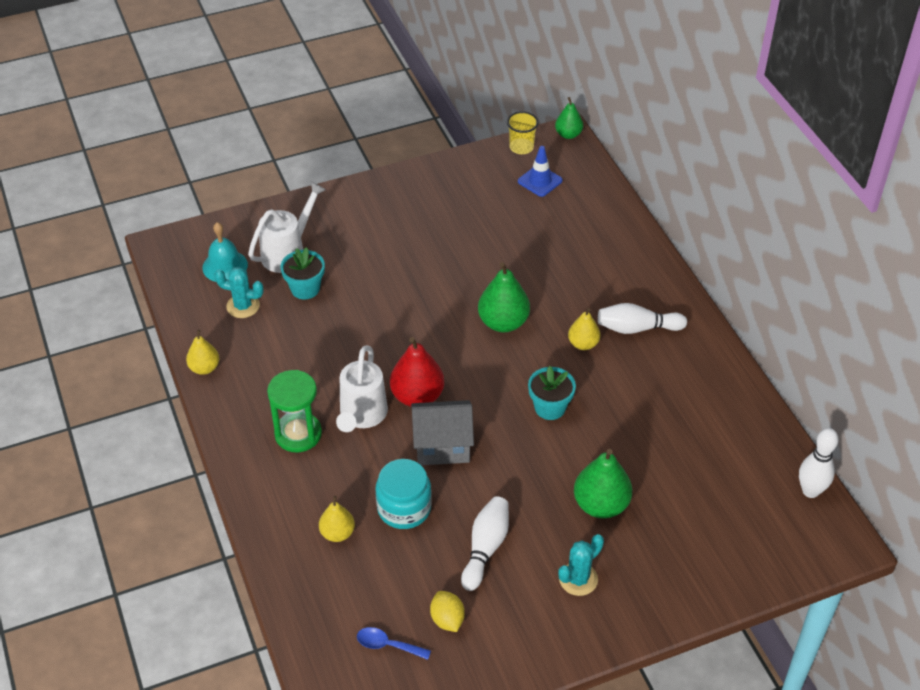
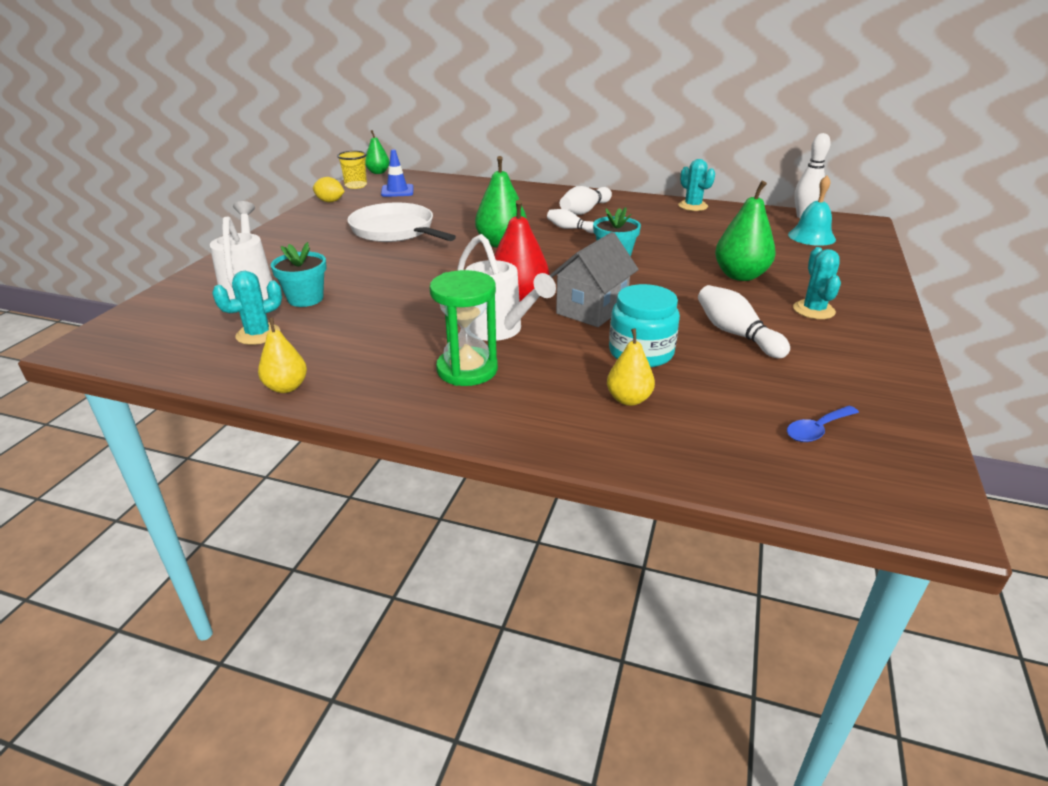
camera: 50 degrees left, 15 degrees down
turquoise bell [202,222,248,282] -> turquoise bell moved to [788,176,836,246]
yellow lemon [430,591,465,632] -> yellow lemon moved to [313,177,345,202]
yellow pear [568,308,600,350] -> white bowling pin [547,209,594,233]
none -> white pan [347,203,456,242]
none -> turquoise cactus [678,159,715,211]

